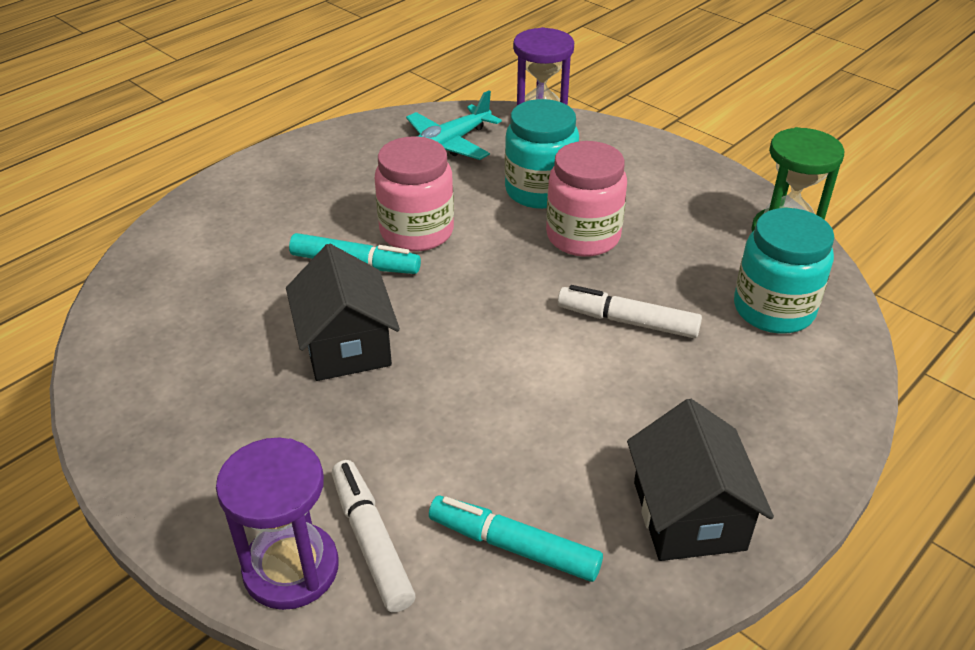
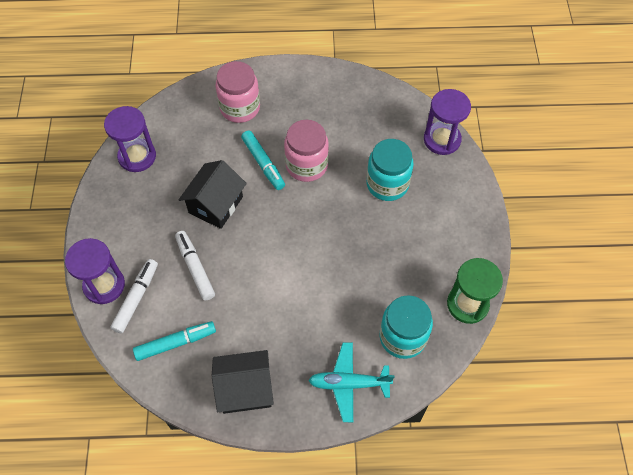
camera: 45 degrees right, 20 degrees up
turquoise plane [406,91,502,160] -> turquoise plane moved to [308,342,395,422]
turquoise marker [429,496,603,582] -> turquoise marker turned 90 degrees clockwise [133,321,216,361]
pink jar [546,141,627,257] -> pink jar moved to [215,61,260,123]
white marker [558,285,702,338] -> white marker moved to [175,231,215,301]
black house [627,399,774,561] -> black house turned 45 degrees clockwise [212,350,274,414]
none -> purple hourglass [104,106,156,172]

